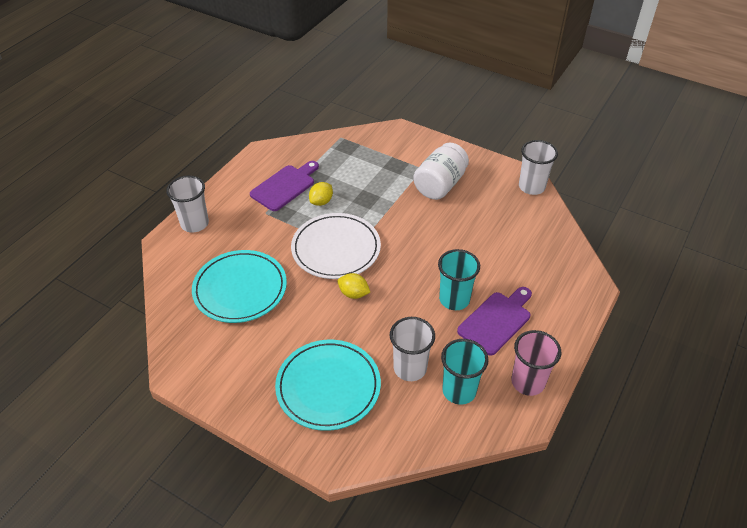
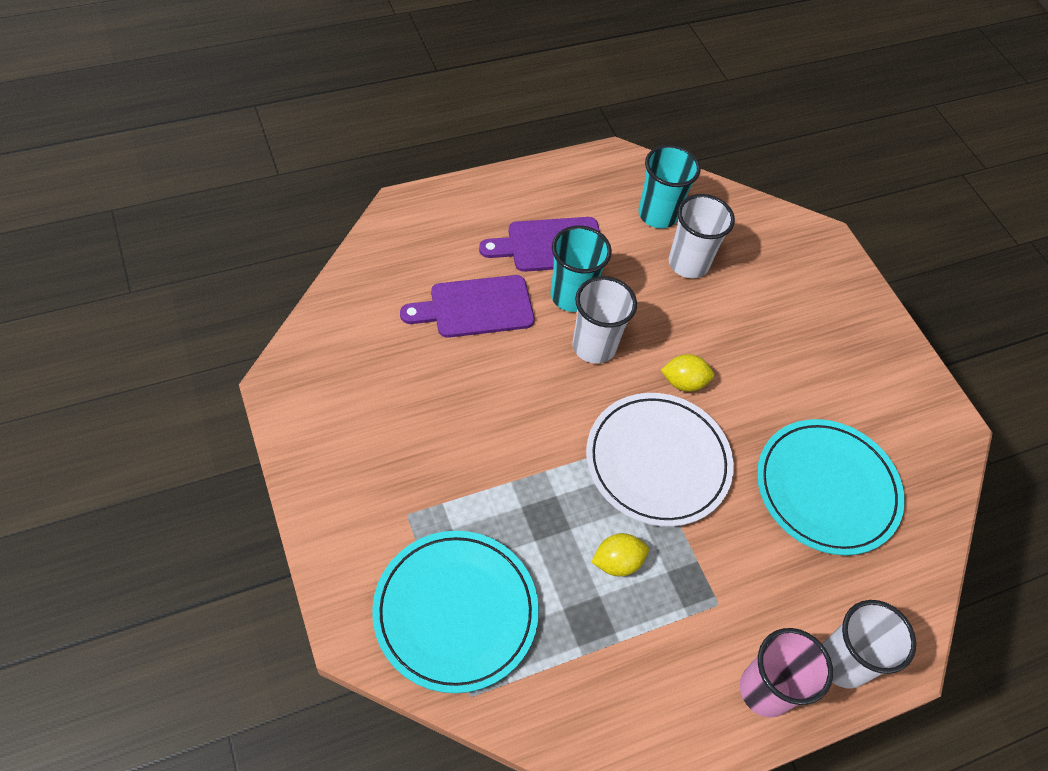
camera: 150 degrees left, 10 degrees up
purple cutting board [250,161,319,211] -> purple cutting board moved to [400,275,535,338]
turquoise plate [275,340,381,431] -> turquoise plate moved to [372,531,539,693]
yellow lemon [338,273,370,299] -> yellow lemon turned 60 degrees counterclockwise [661,354,714,392]
white jar [413,143,469,200] -> none
pink cup [511,330,561,396] -> pink cup moved to [740,628,833,717]
white cup [519,140,558,195] -> white cup moved to [572,276,637,363]

